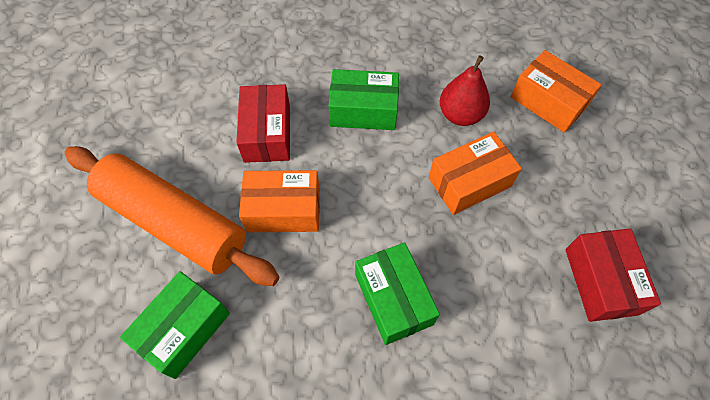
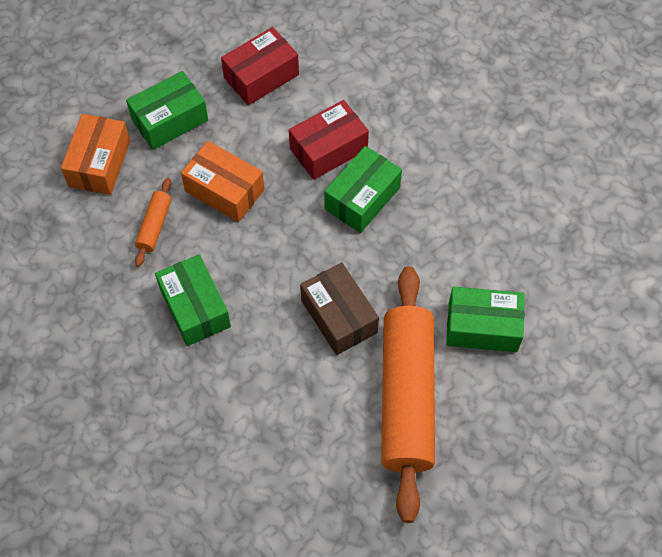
camera: 120 degrees left, 0 degrees up
red box [236,84,290,163] -> red box moved to [289,100,369,180]
orange box [239,170,320,232] -> brown box [300,263,379,355]
red pear [440,55,490,126] -> orange rolling pin [135,178,172,267]
none -> green box [126,71,208,150]

